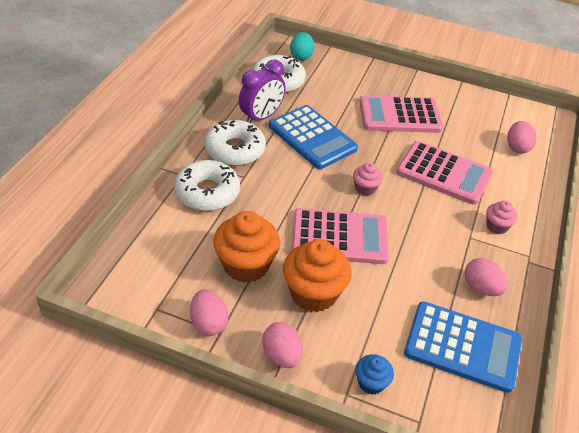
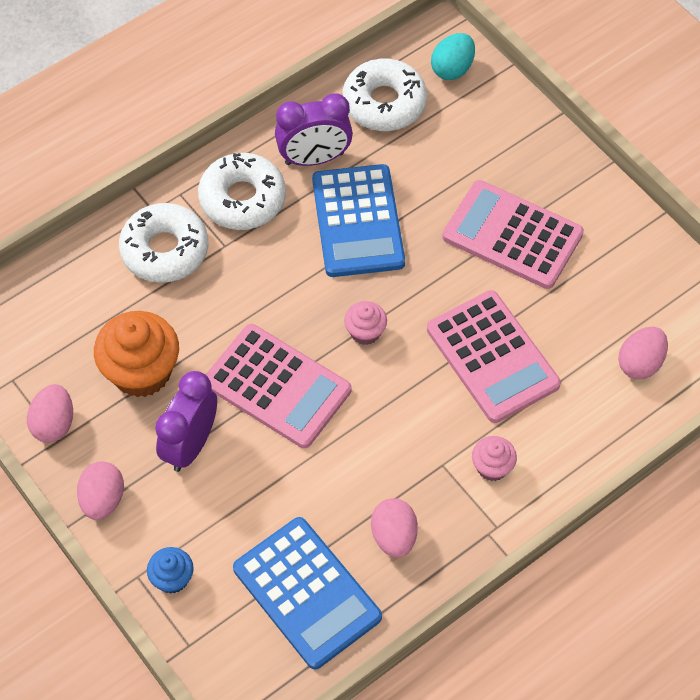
camera: 35 degrees right, 15 degrees up
orange cupcake [283,239,352,312] -> purple clock [155,371,217,472]

